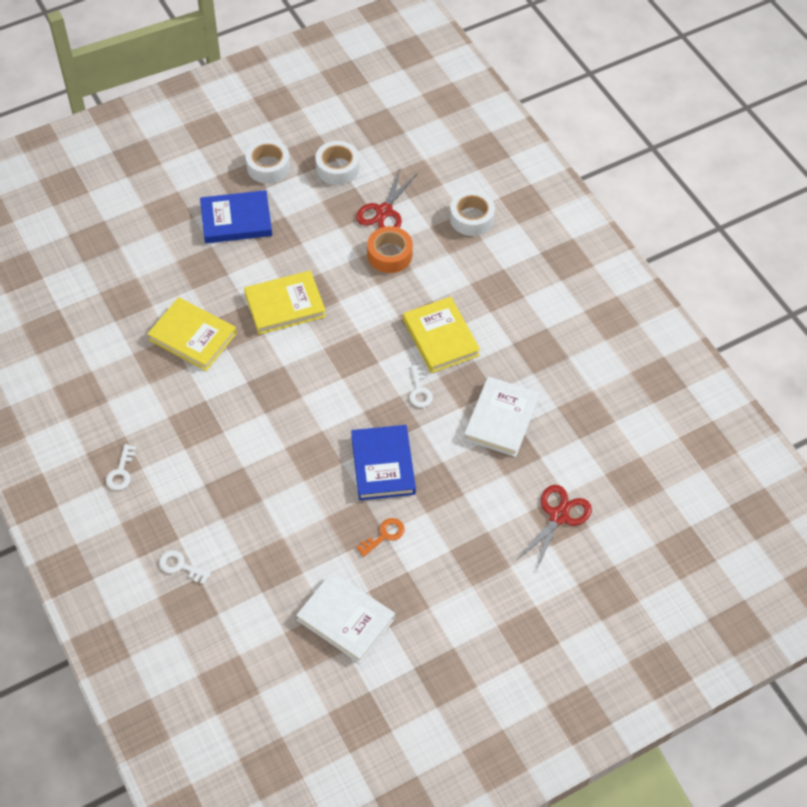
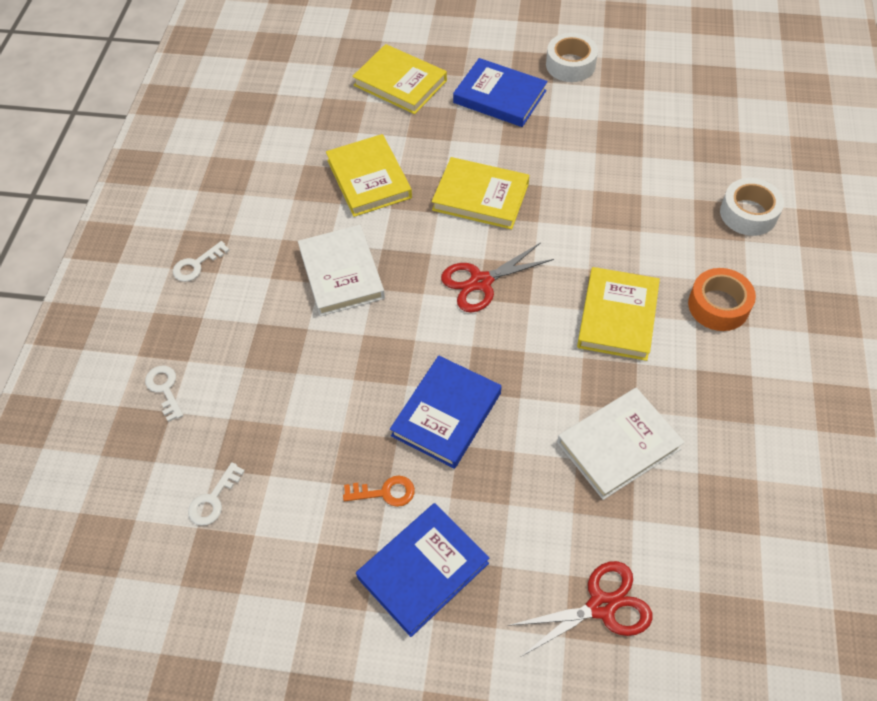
camera: 40 degrees right, 0 degrees up
white book [296,572,395,663] -> white book moved to [298,225,385,316]
white tape [315,141,359,185] -> none
red scissors [356,167,418,228] -> red scissors moved to [441,243,554,312]
orange tape [367,226,413,273] -> orange tape moved to [688,268,756,331]
white key [409,364,433,407] -> white key moved to [188,462,245,526]
none -> yellow book [352,44,447,114]
none -> blue book [356,503,489,637]

